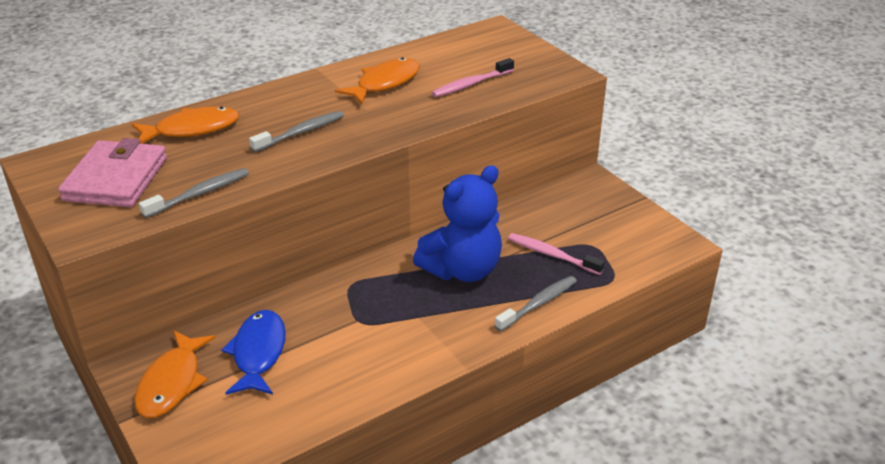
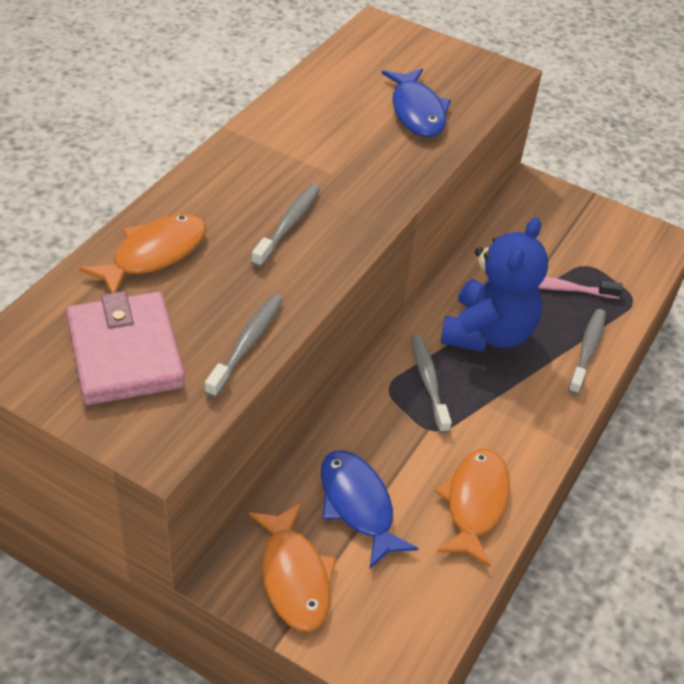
camera: 30 degrees left, 10 degrees up
orange fish [335,57,420,104] -> orange fish moved to [435,449,510,567]
pink toothbrush [432,58,514,97] -> blue fish [382,68,451,137]
none -> grey toothbrush [411,334,452,434]

